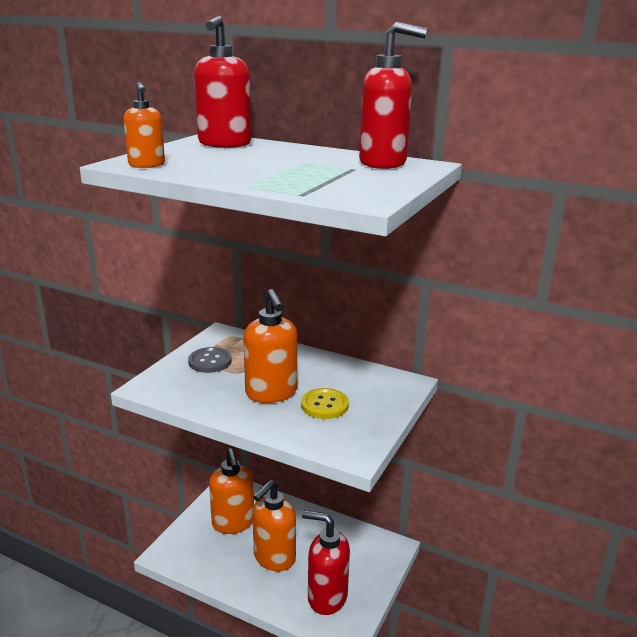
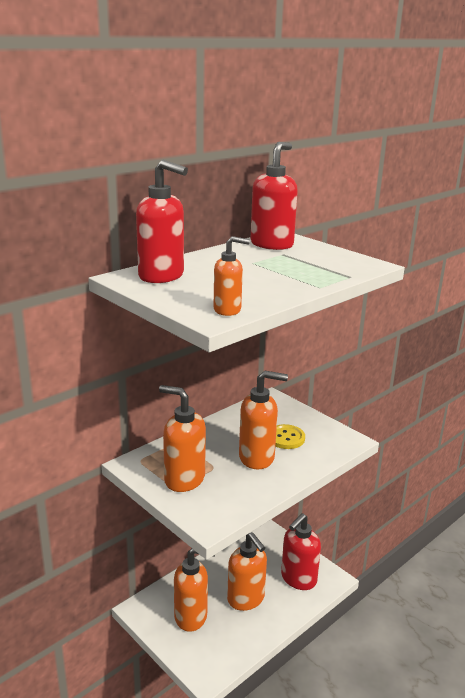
camera: 70 degrees left, 0 degrees up
grey button [188,347,232,373] -> orange soap dispenser [159,385,206,492]

